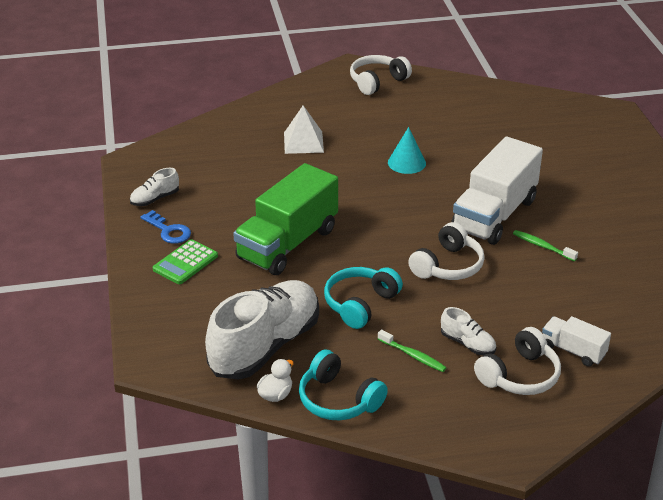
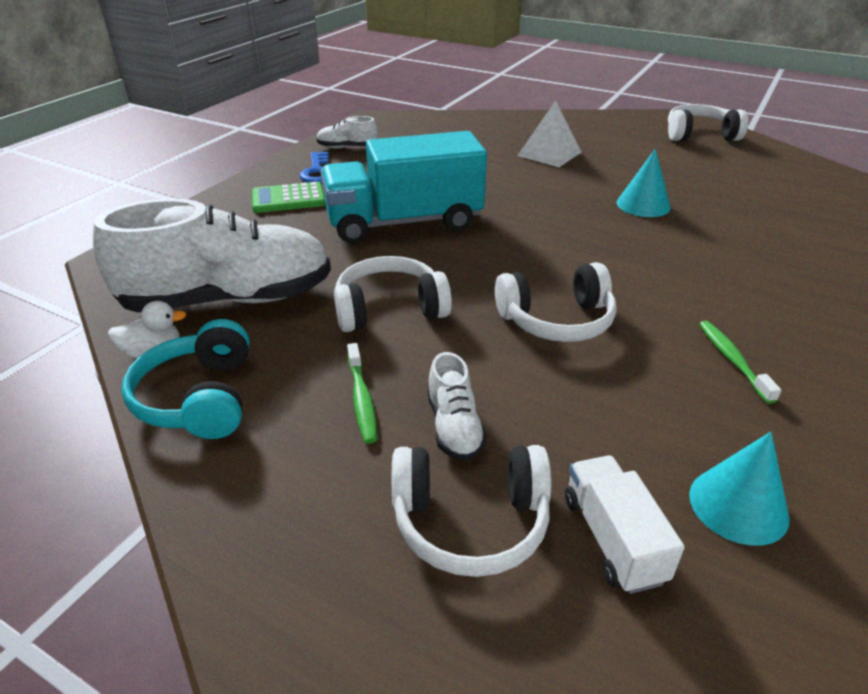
camera: 40 degrees right, 0 degrees up
green truck [233,163,338,275] -> turquoise truck [320,131,487,243]
turquoise headphones [324,267,403,329] -> white headphones [334,256,452,332]
white truck [452,137,543,245] -> none
none -> turquoise cone [689,432,790,546]

